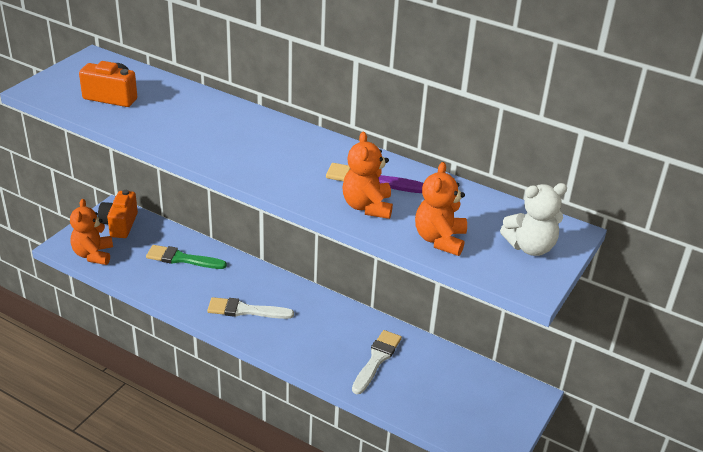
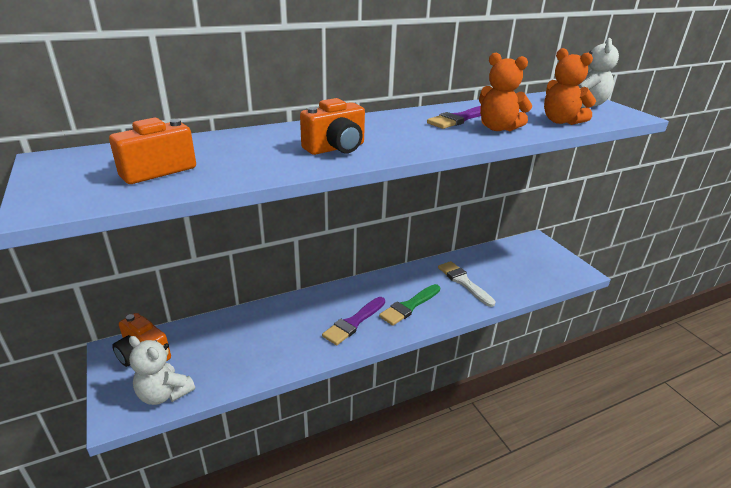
camera: 55 degrees left, 5 degrees down
orange teddy bear [70,199,113,265] -> white teddy bear [129,336,195,405]
green brush [146,245,227,269] -> green brush moved to [379,284,440,326]
white brush [207,297,294,319] -> purple brush [322,297,385,345]
none -> orange camera [300,98,365,155]

